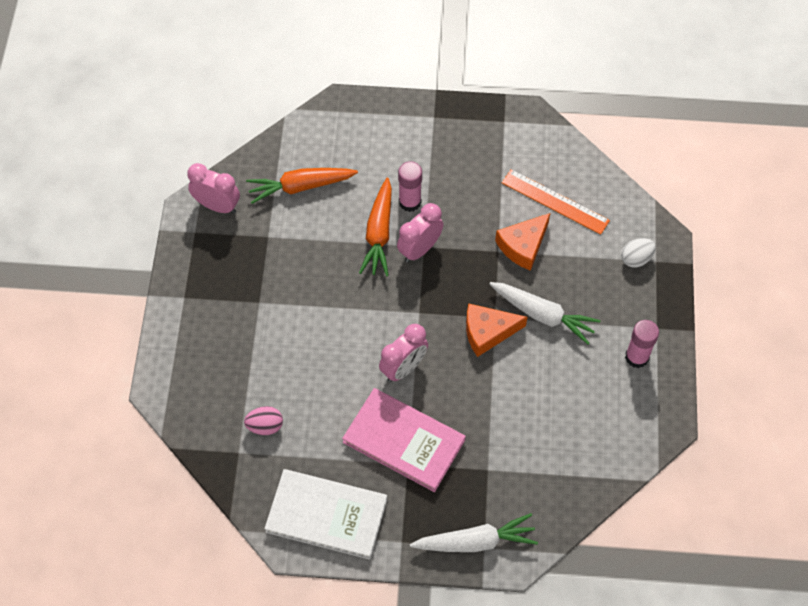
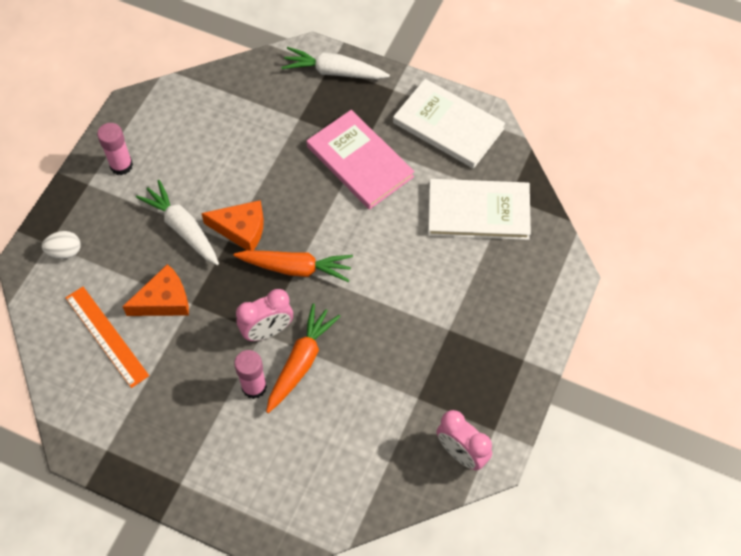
camera: 160 degrees left, 0 degrees up
pink egg [244,406,283,435] -> white book [428,179,531,240]
orange carrot [246,168,358,204] -> orange carrot moved to [234,250,353,282]
pink clock [379,324,428,382] -> none

